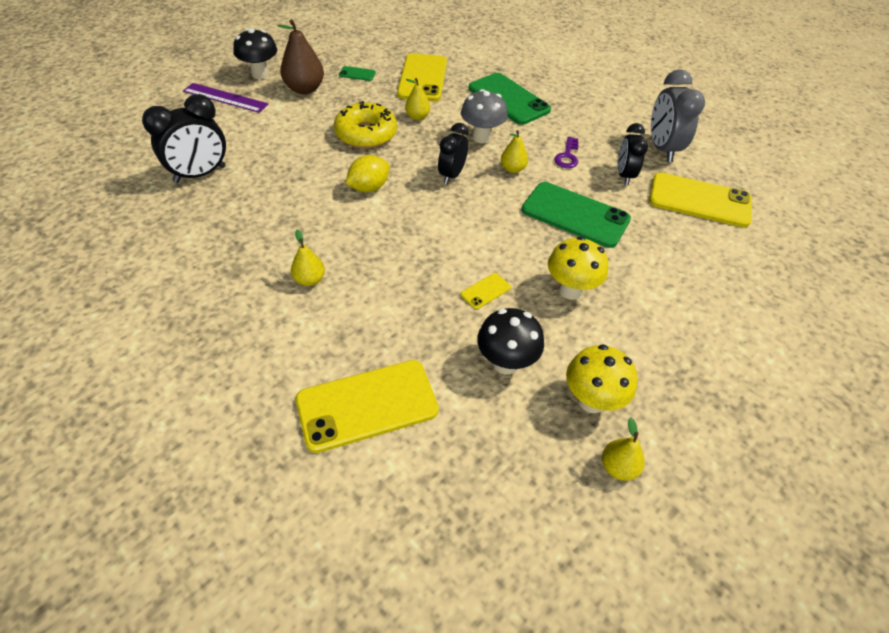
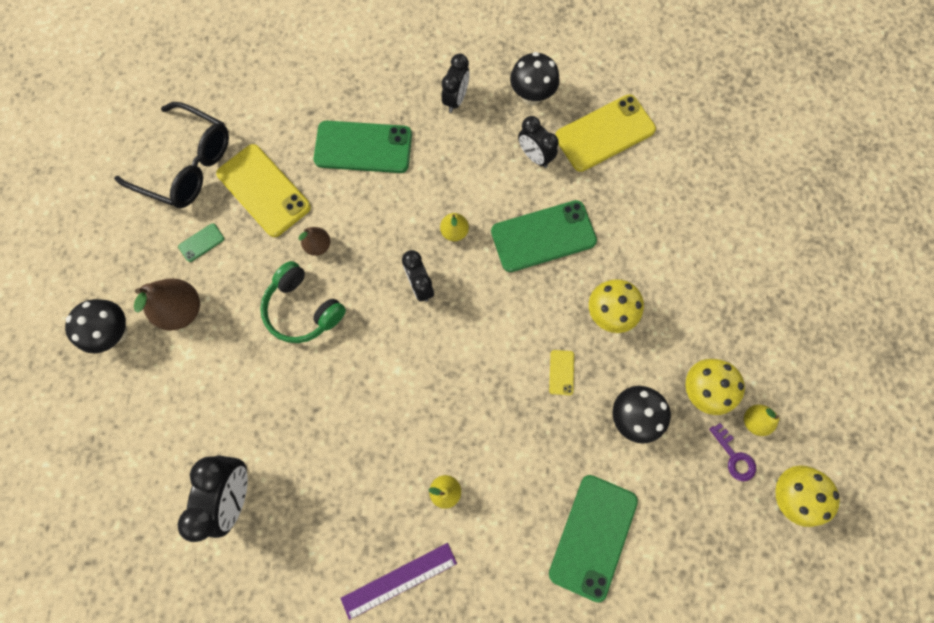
camera: 45 degrees left, 25 degrees up
purple ruler [183,83,268,113] -> purple ruler moved to [340,543,457,620]
yellow phone [296,360,439,453] -> green phone [549,475,638,603]
yellow donut [334,101,397,148] -> green headphones [260,261,346,343]
yellow lemon [345,155,390,192] -> none
yellow pear [405,78,430,120] -> brown pear [298,227,330,256]
grey mushroom [461,89,508,143] -> none
purple key [554,137,579,168] -> purple key moved to [709,423,756,481]
grey clock [651,69,705,162] -> black mushroom [510,52,560,105]
none -> black glasses [114,102,229,208]
none -> black clock [442,53,470,113]
none -> yellow mushroom [775,465,840,527]

